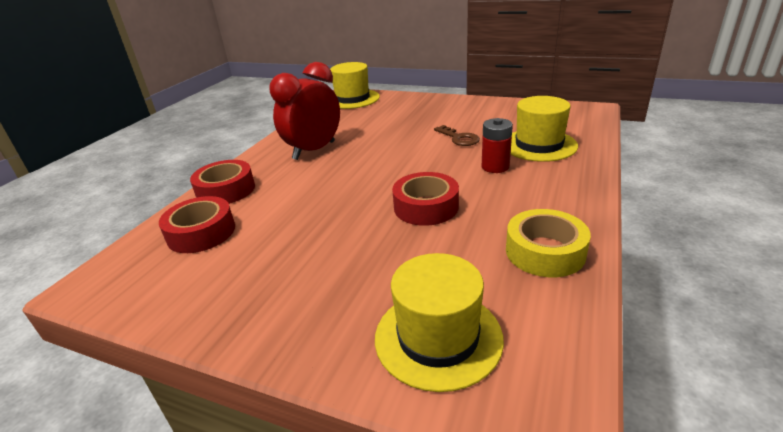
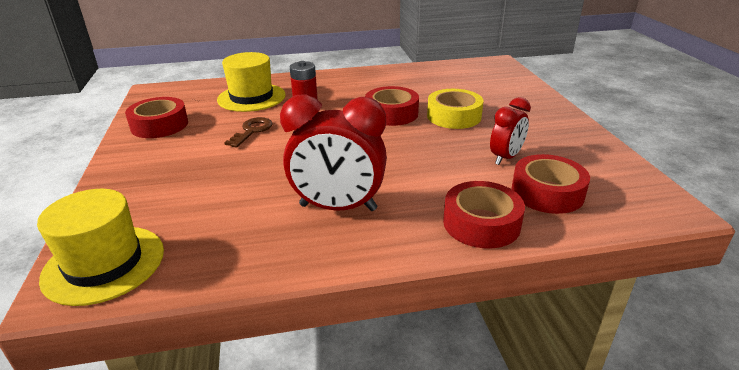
camera: 125 degrees left, 0 degrees up
yellow hat [375,253,504,392] -> none
yellow tape [506,209,591,277] -> yellow tape moved to [427,89,484,129]
none -> red tape [125,97,188,138]
none -> red clock [490,97,531,165]

